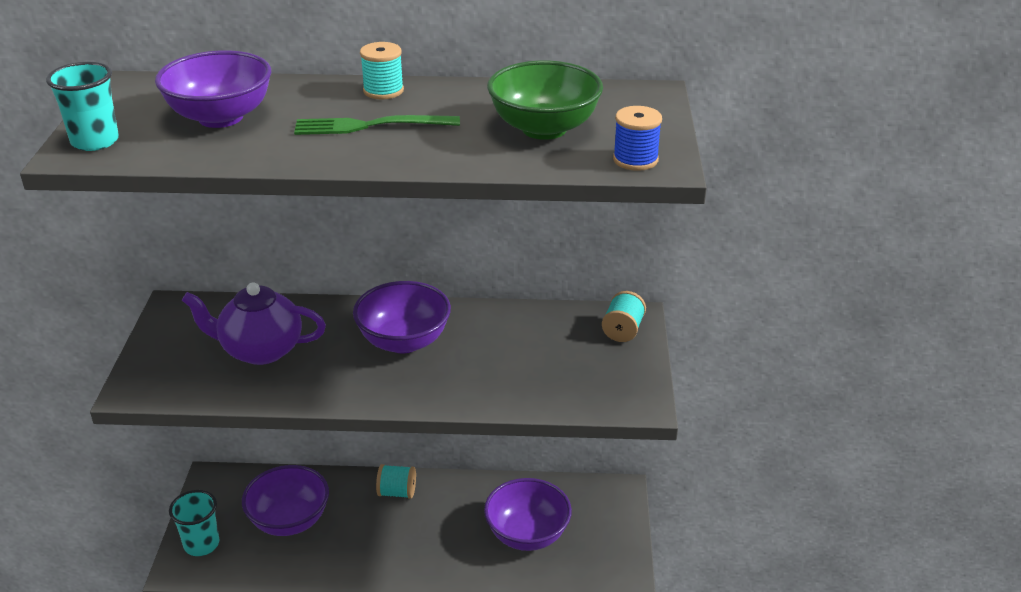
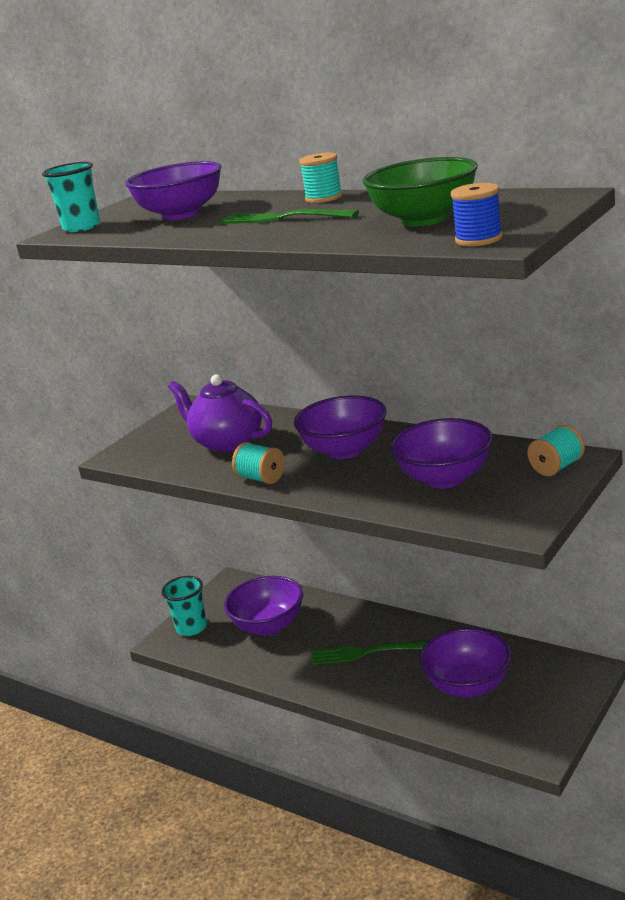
camera: 35 degrees right, 10 degrees down
turquoise spool [376,464,416,499] -> turquoise spool moved to [232,442,285,484]
none -> green fork [312,641,428,665]
none -> purple bowl [390,418,493,489]

